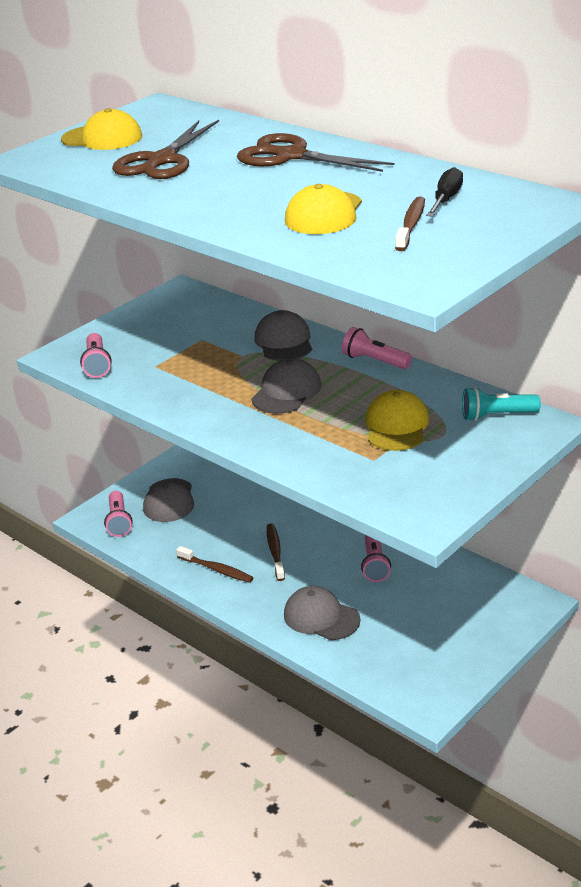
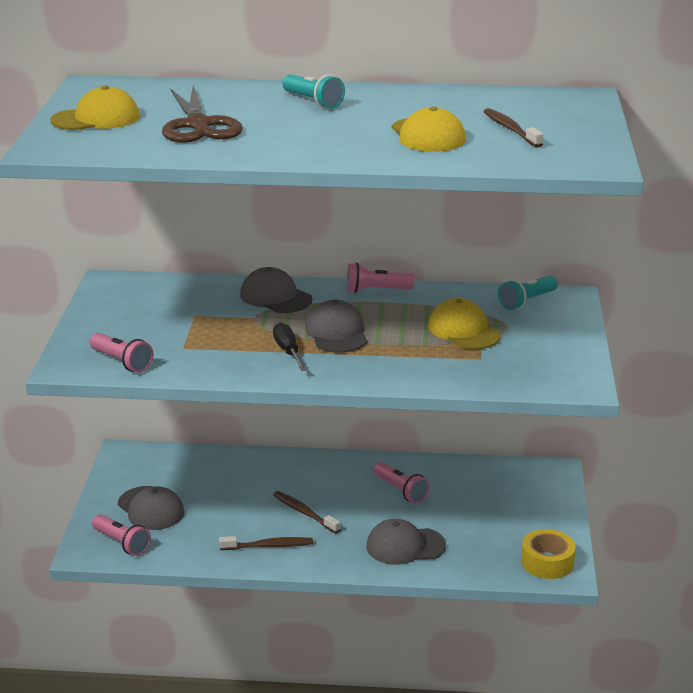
camera: 40 degrees left, 5 degrees down
brown scissors [237,133,394,172] -> turquoise flashlight [282,74,345,109]
black screwdriver [426,167,463,217] -> black screwdriver moved to [273,322,307,371]
none -> yellow tape [521,529,576,579]

